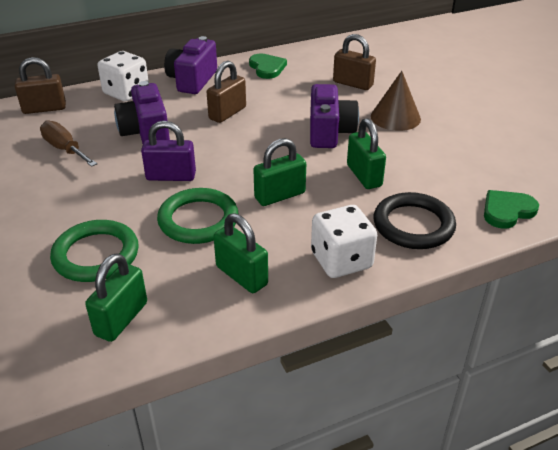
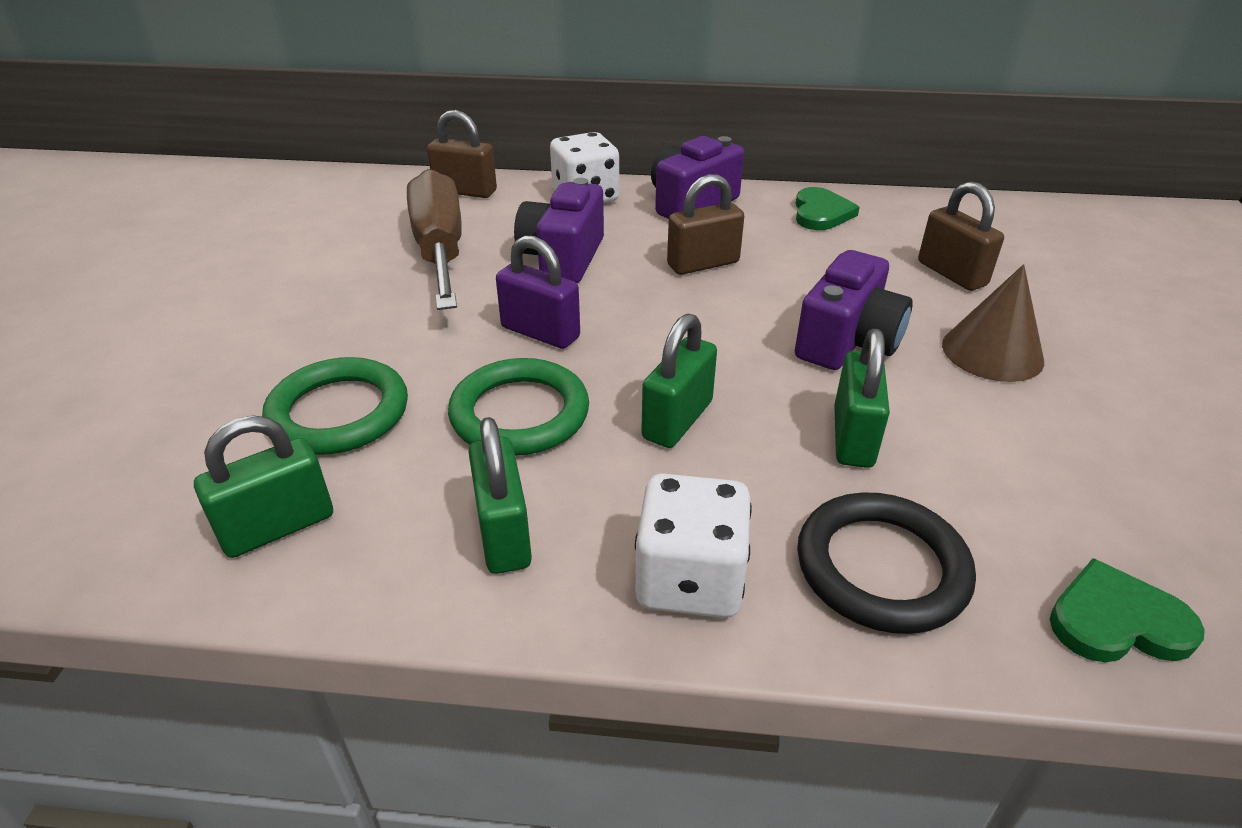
camera: 30 degrees right, 0 degrees up
brown screwdriver [40,120,97,167] -> brown screwdriver [407,169,462,310], size x1.72
green padlock [253,138,306,206] -> green padlock turned 60 degrees counterclockwise [641,313,717,448]

